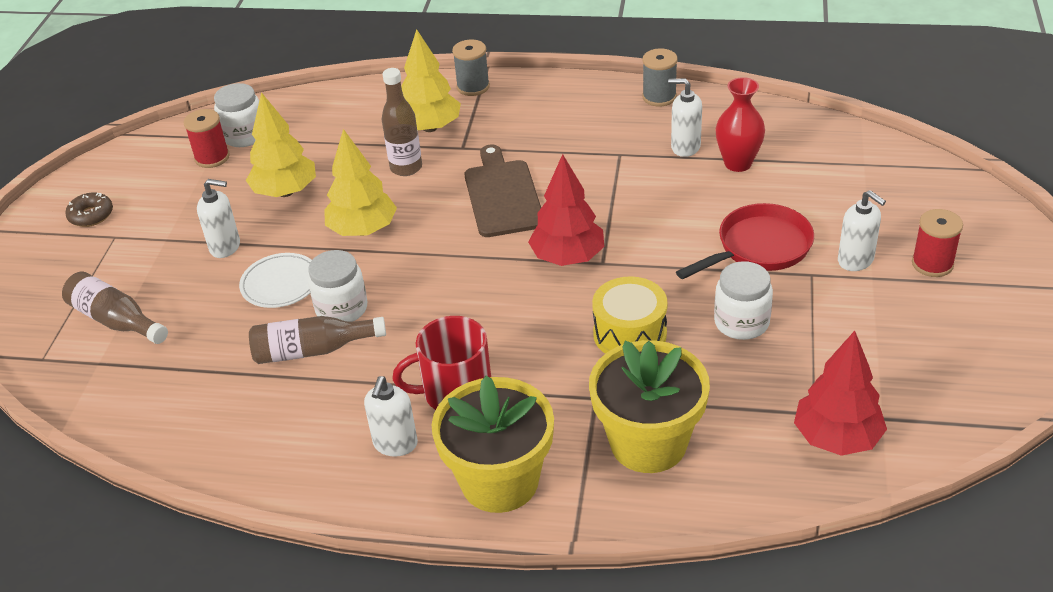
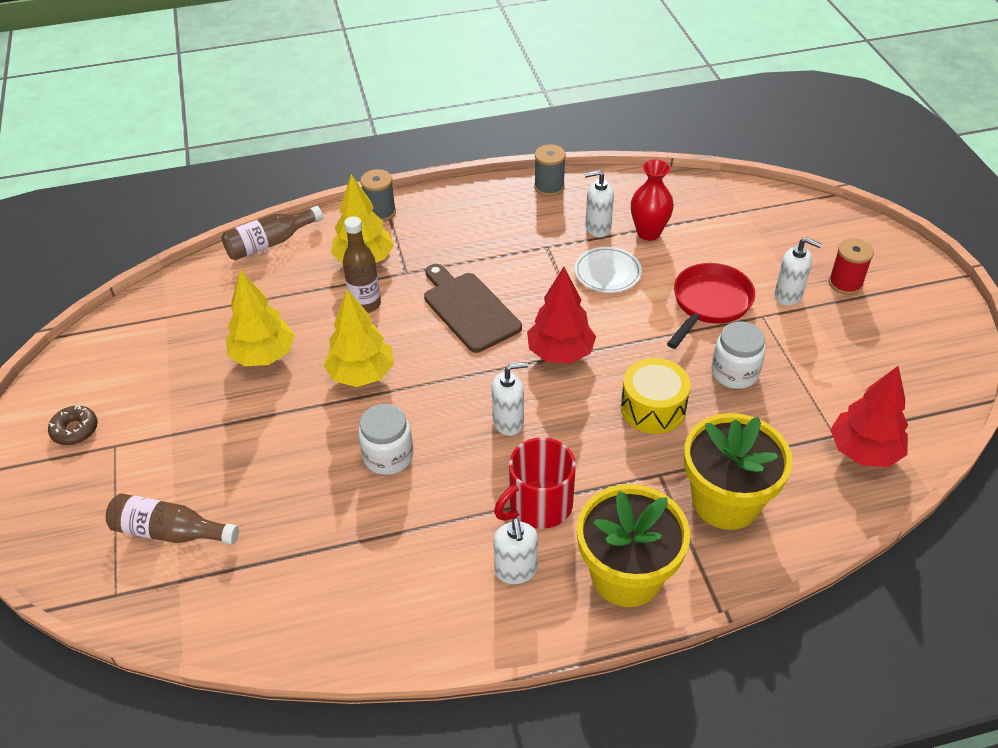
camera: 25 degrees left, 5 degrees up
red spool [183,109,230,168] -> none
white soap dispenser [197,179,240,258] -> white soap dispenser moved to [492,362,528,436]
white jar [214,83,259,147] -> none
white plate [239,253,312,308] -> white plate moved to [574,247,642,293]
brown bottle [249,316,386,364] -> brown bottle moved to [221,206,323,260]

